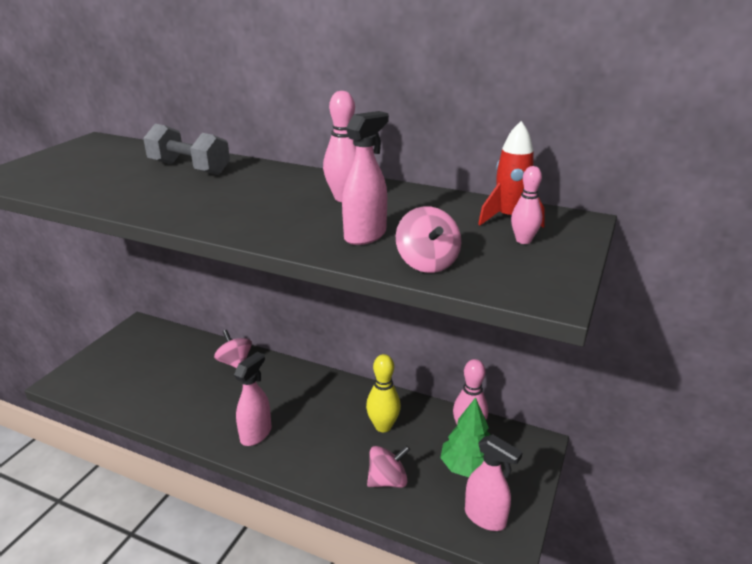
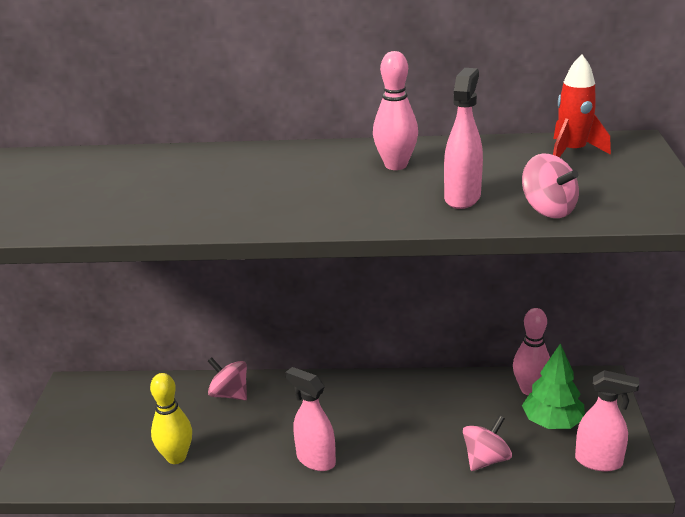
camera: 20 degrees left, 0 degrees up
grey dumbbell [143,124,230,175] -> none
pink spray bottle [234,352,272,446] -> pink spray bottle turned 60 degrees counterclockwise [285,367,336,471]
yellow bowling pin [366,354,401,432] -> yellow bowling pin moved to [150,373,192,464]
pink bowling pin [511,166,542,244] -> none

